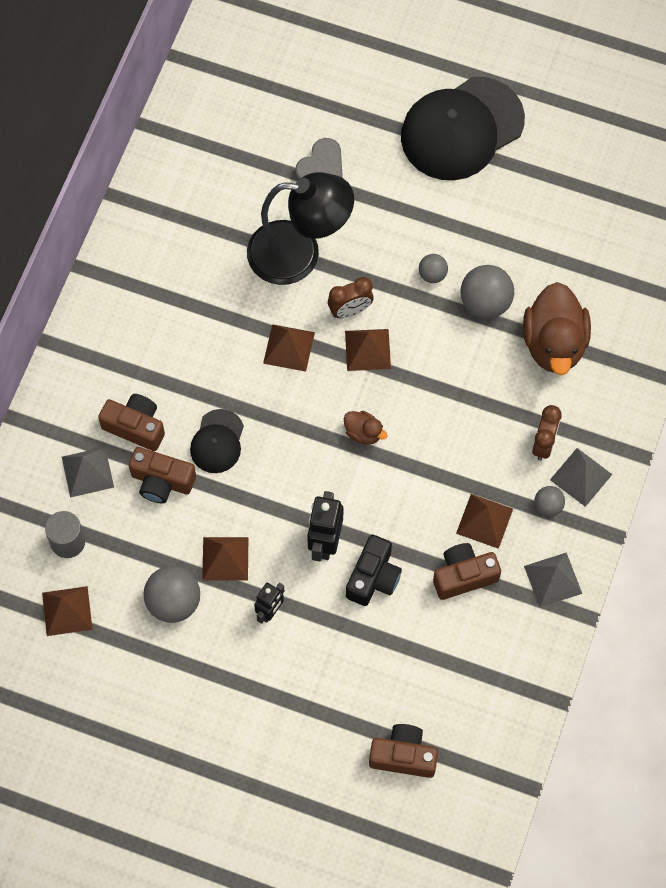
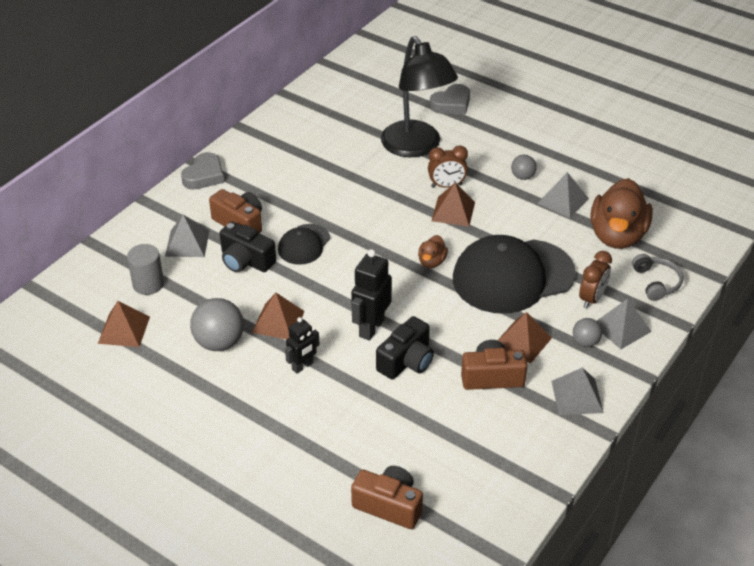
camera: 15 degrees right, 25 degrees down
brown camera [129,447,196,504] -> black camera [220,222,276,273]
black lamp [247,172,354,285] -> black lamp turned 45 degrees clockwise [381,36,458,157]
brown pyramid [263,324,315,372] -> none
brown duck [344,411,388,445] -> brown duck turned 60 degrees clockwise [418,235,448,268]
black cap [401,77,525,180] -> black cap moved to [453,235,576,314]
grey ball [460,265,514,319] -> grey pyramid [537,172,589,218]
none -> grey heart [181,152,224,190]
none -> grey headphones [632,254,683,301]

